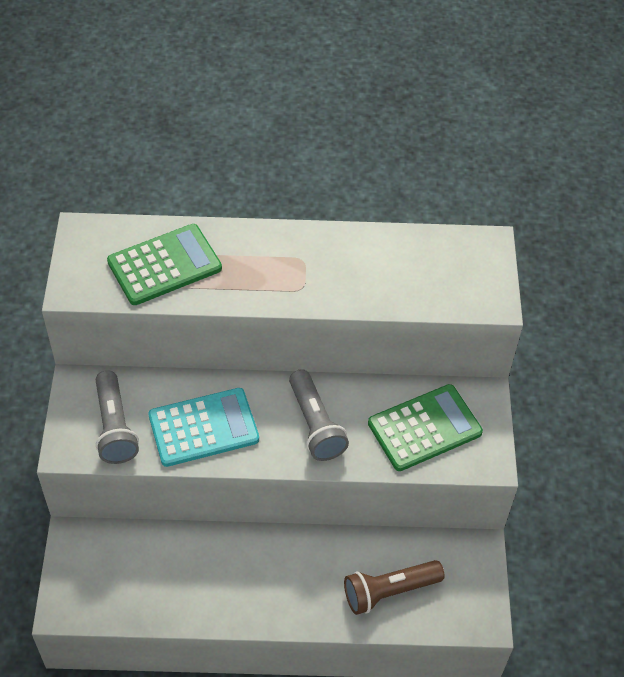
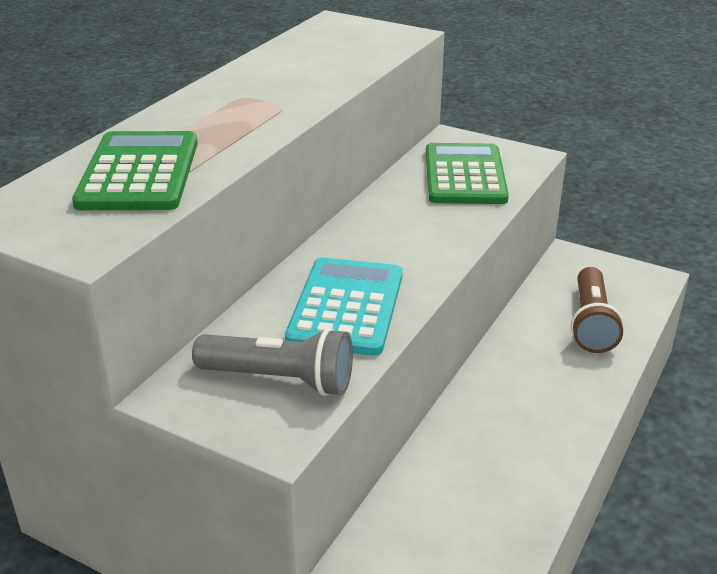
camera: 60 degrees left, 20 degrees down
grey flashlight [289,369,349,461] -> none

